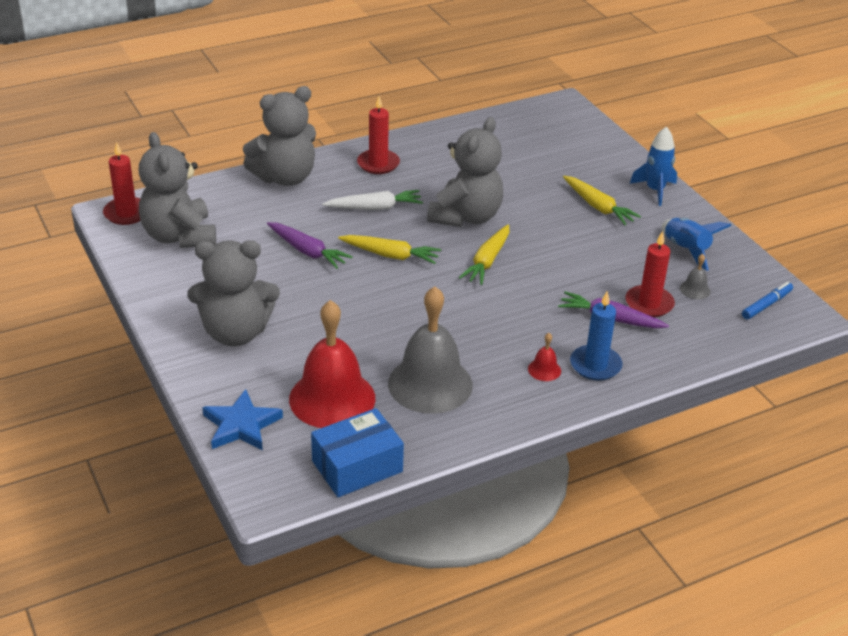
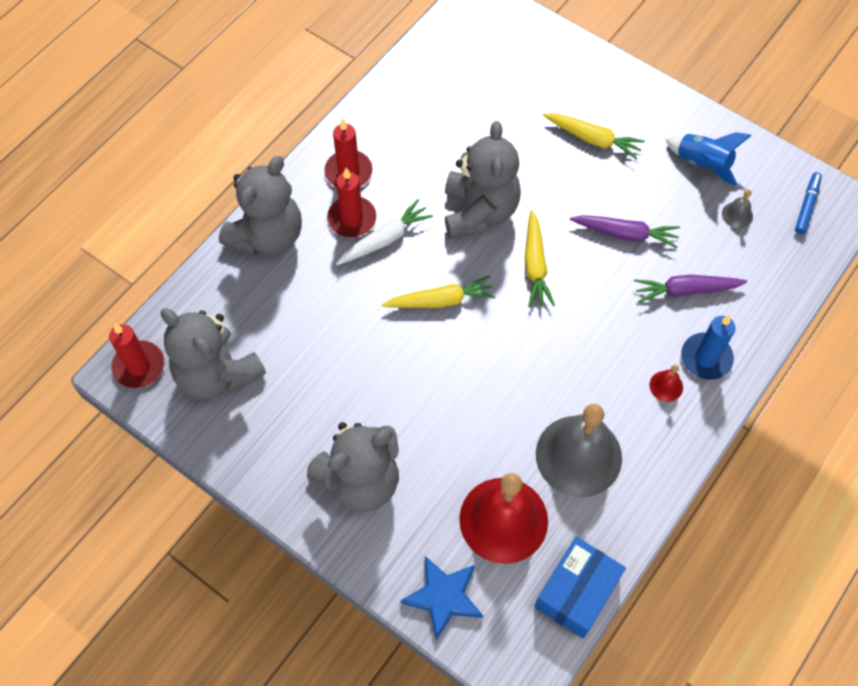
camera: 25 degrees left, 25 degrees up
purple carrot [267,222,353,269] -> purple carrot moved to [570,215,680,248]
red candle [625,231,675,317] -> red candle moved to [327,168,376,237]
blue rocket [630,127,677,206] -> none

